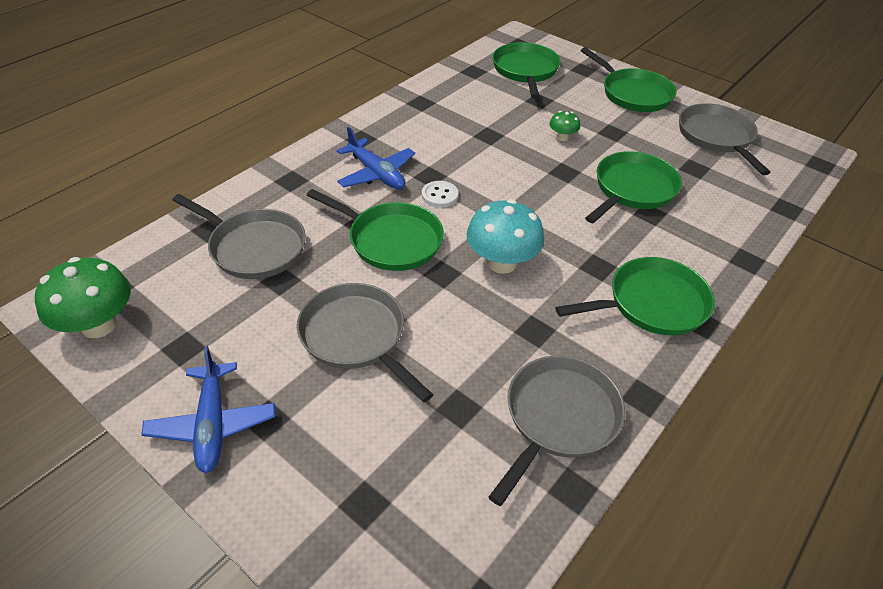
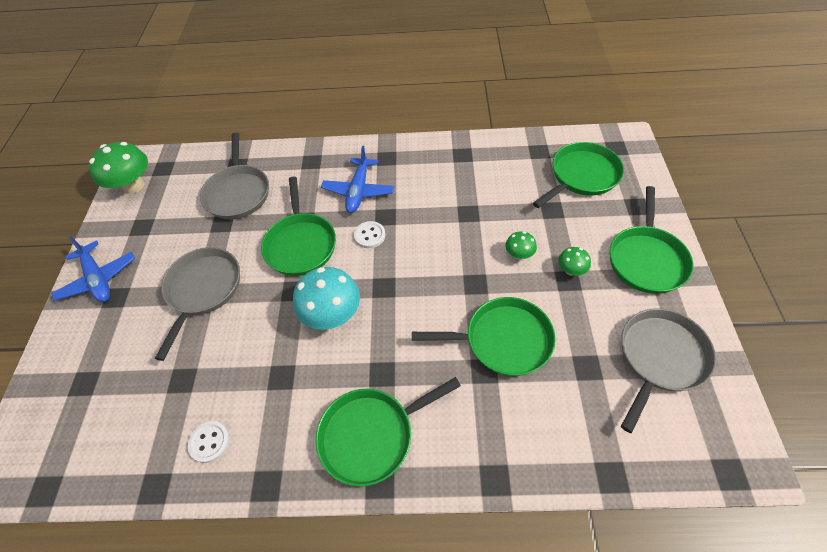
camera: 55 degrees right, 10 degrees up
blue plane [141,346,275,473] -> blue plane turned 75 degrees counterclockwise [51,236,135,302]
grey pan [489,356,625,506] -> white button [188,421,230,463]
green pan [556,257,715,335] -> green pan turned 120 degrees clockwise [316,377,461,486]
none -> green mushroom [558,247,591,276]

